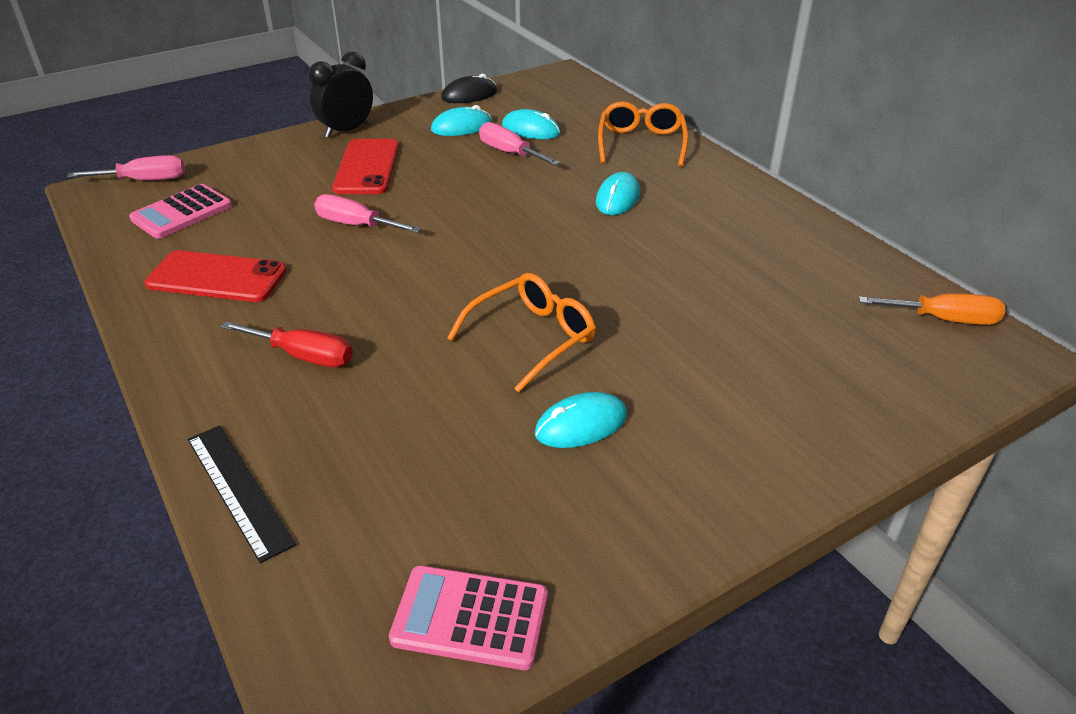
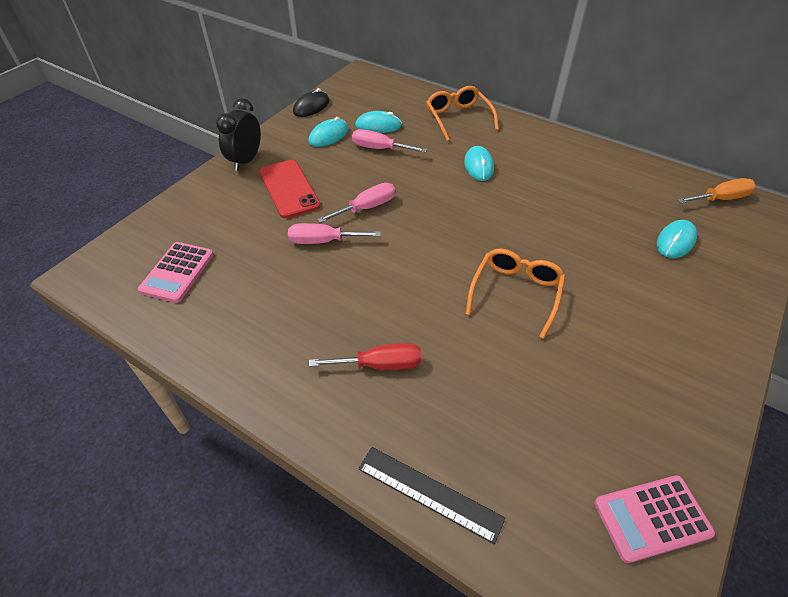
camera: 25 degrees left, 10 degrees up
pink screwdriver [67,155,185,180] -> pink screwdriver moved to [317,183,395,223]
red phone [144,250,287,302] -> none
turquoise mouse [534,392,627,448] -> turquoise mouse moved to [657,220,697,258]

